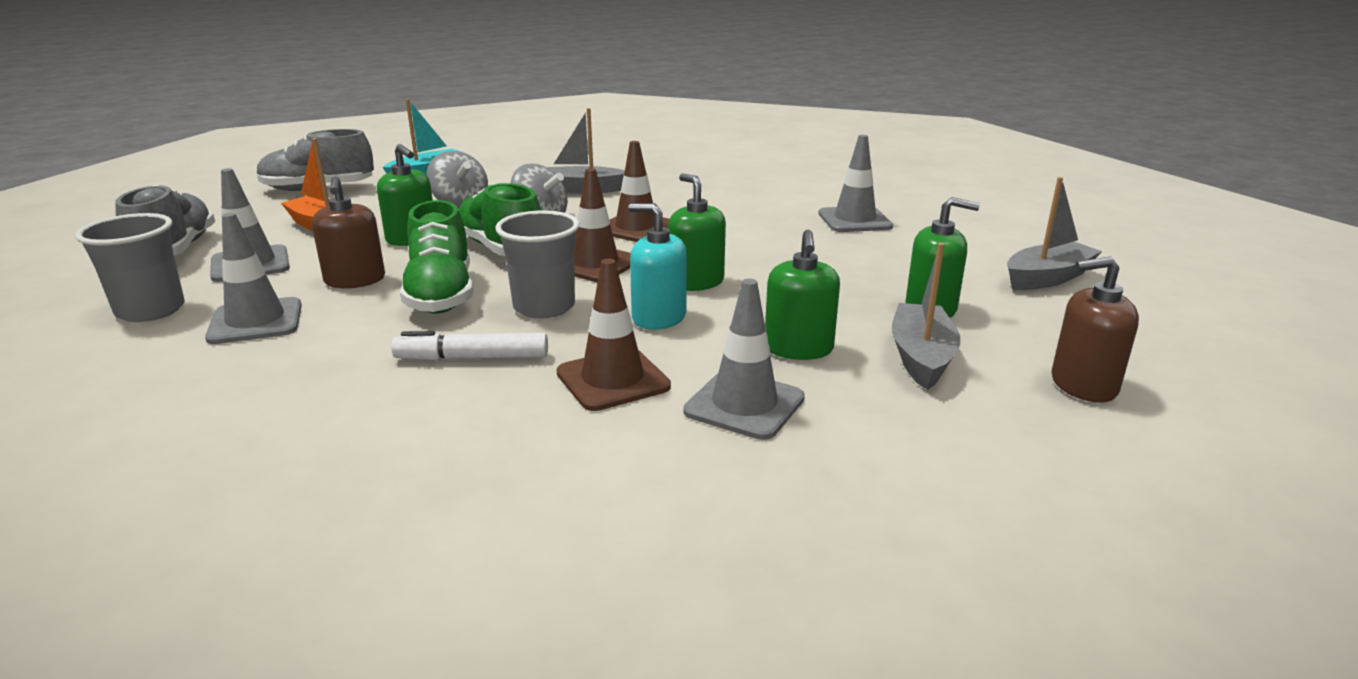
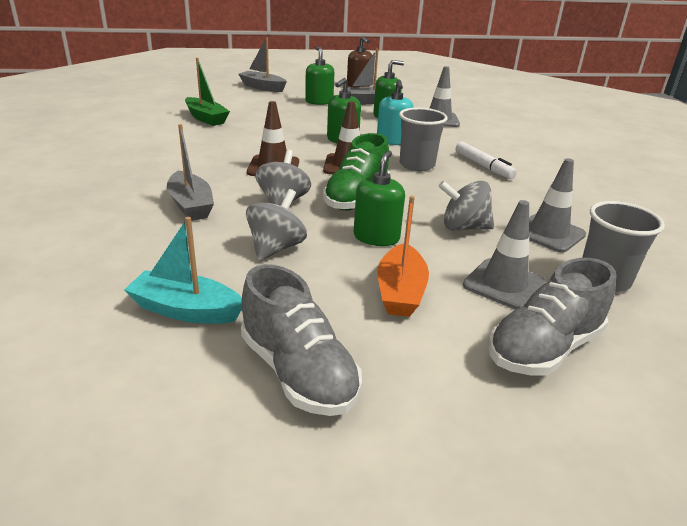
camera: 120 degrees left, 5 degrees up
brown soap dispenser [312,176,385,288] -> grey spinning top [438,181,494,231]
green shoe [400,200,474,313] -> none
brown traffic cone [556,259,671,411] -> none
grey traffic cone [818,135,893,232] -> green boat [185,58,230,126]

